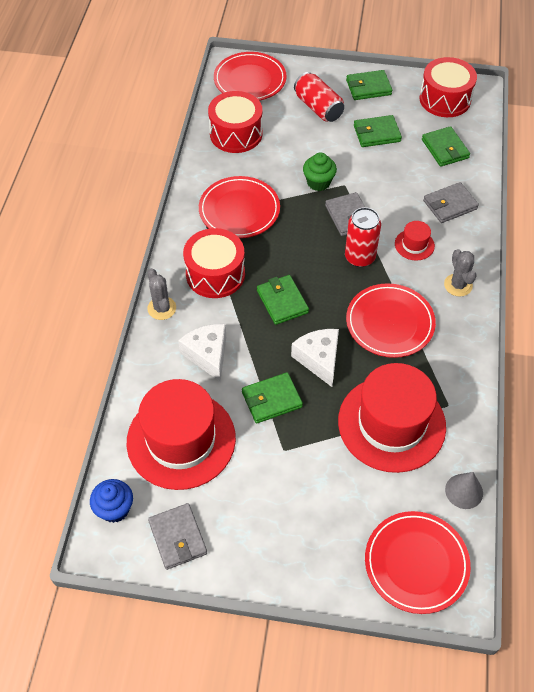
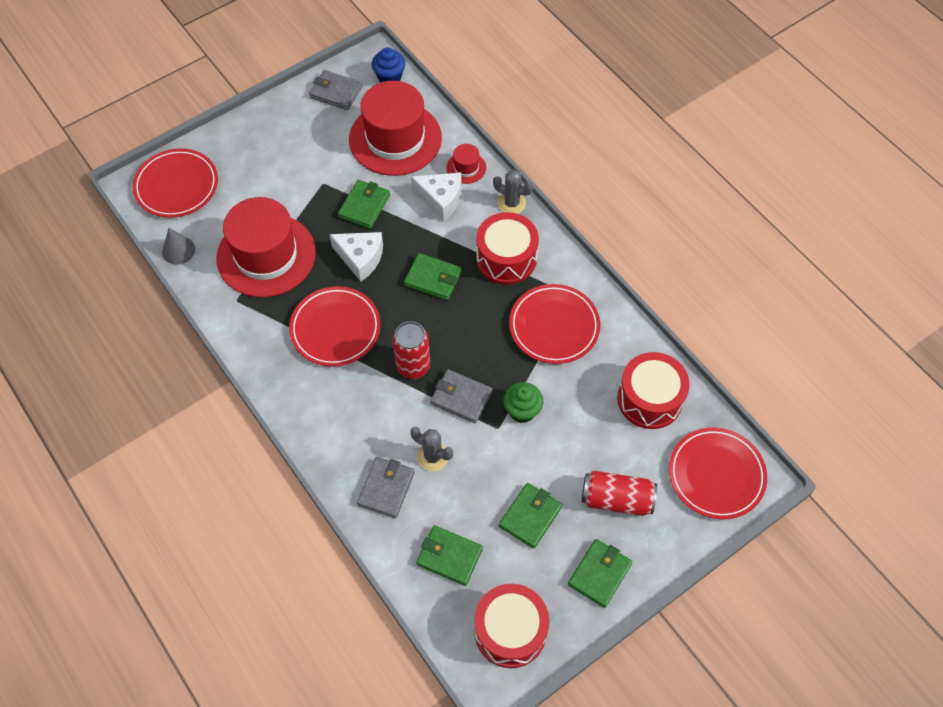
camera: 135 degrees right, 5 degrees up
red hat [395,221,435,261] -> red hat moved to [446,144,486,184]
grey cactus [444,249,477,296] -> grey cactus moved to [410,427,453,471]

